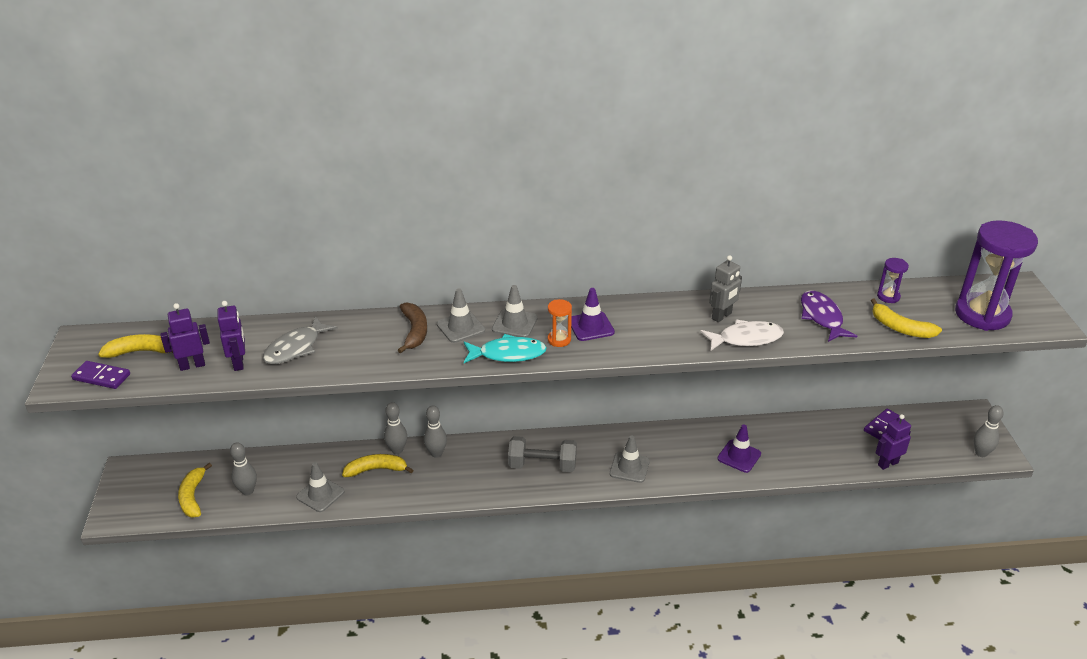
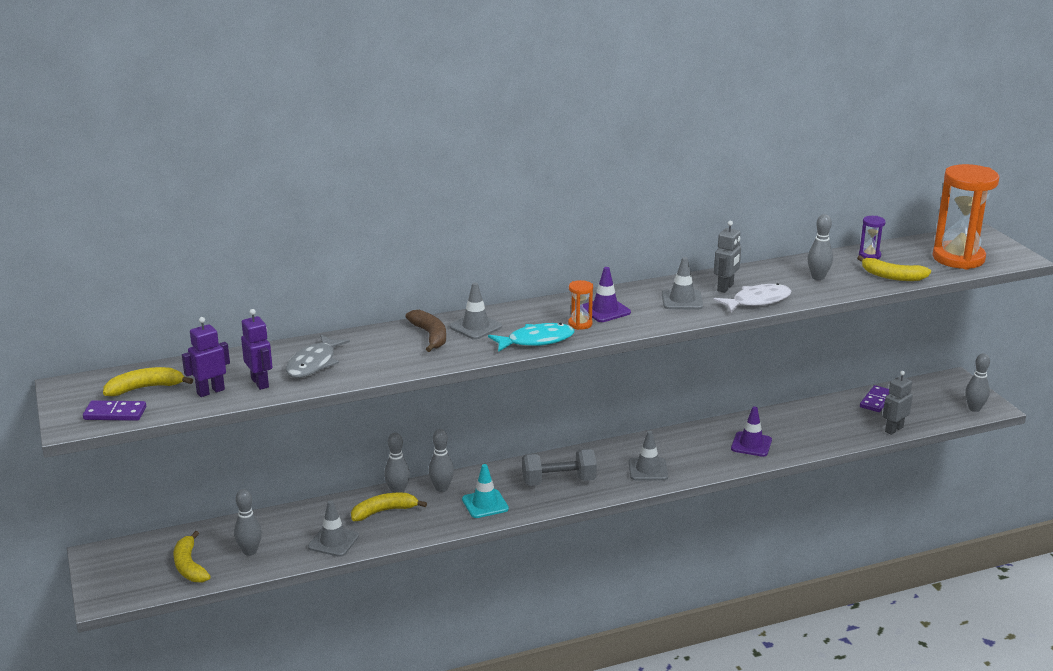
camera: 15 degrees left, 10 degrees down
grey traffic cone [492,285,538,337] -> grey traffic cone moved to [662,257,703,309]
purple fish [801,290,857,342] -> grey bowling pin [807,214,833,280]
purple robot [875,414,911,470] -> grey robot [883,371,913,435]
purple hourglass [955,220,1038,331] -> orange hourglass [933,164,999,269]
none -> turquoise traffic cone [462,464,509,518]

